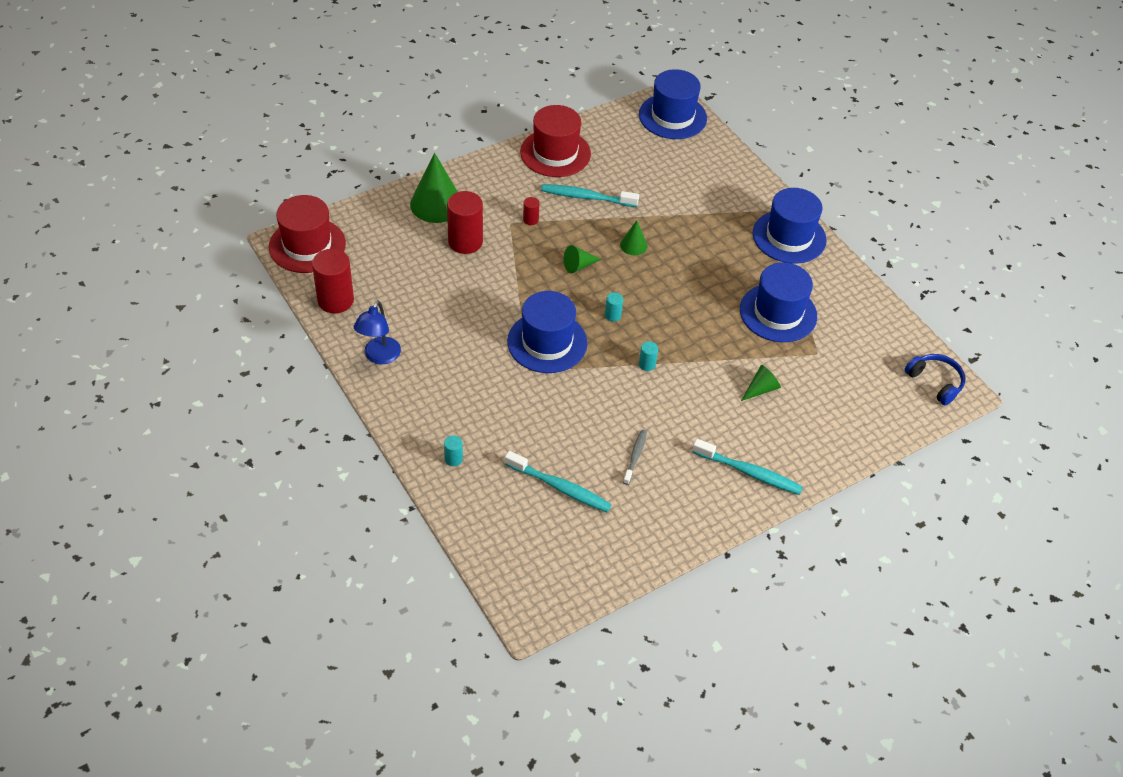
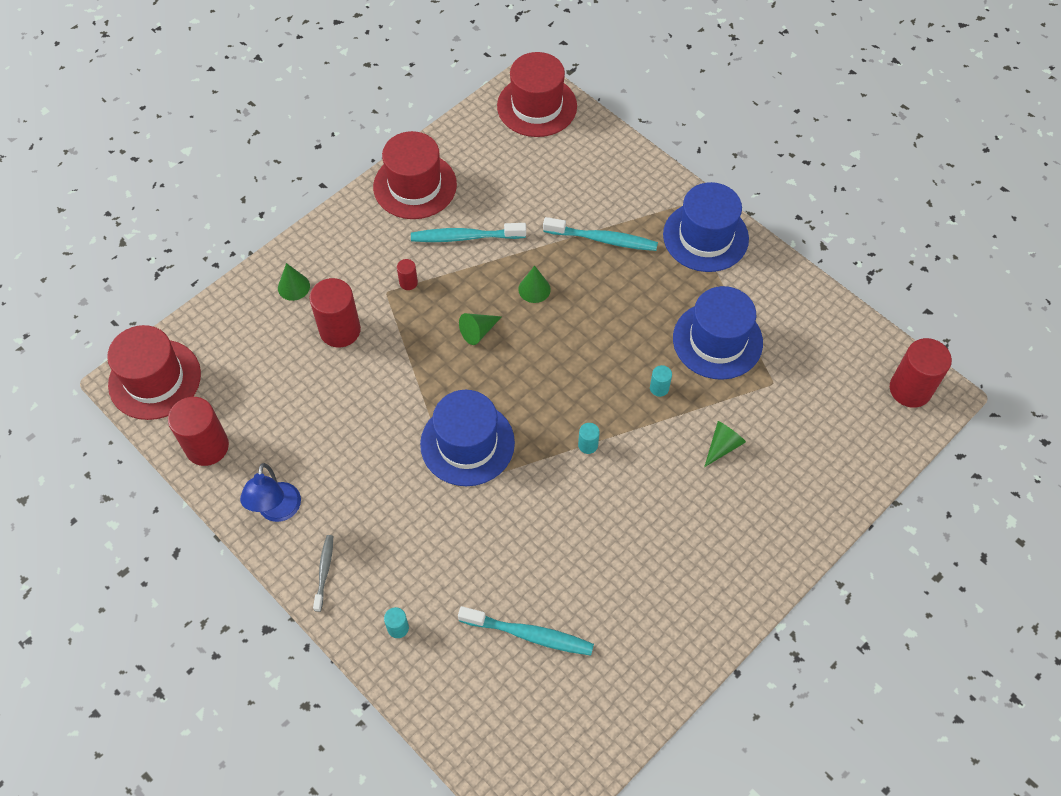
camera: 10 degrees left, 10 degrees up
green cone [410,153,458,223] -> green cone [278,263,310,301], size x0.51
turquoise cylinder [605,292,623,322] -> turquoise cylinder moved to [650,365,672,397]
grey toothbrush [623,430,647,485] -> grey toothbrush moved to [313,535,333,612]
blue hat [639,69,707,139] -> red hat [497,52,577,137]
turquoise toothbrush [692,439,803,495] -> turquoise toothbrush moved to [543,217,658,251]
blue headphones [905,354,966,405] -> red cylinder [890,338,952,408]

